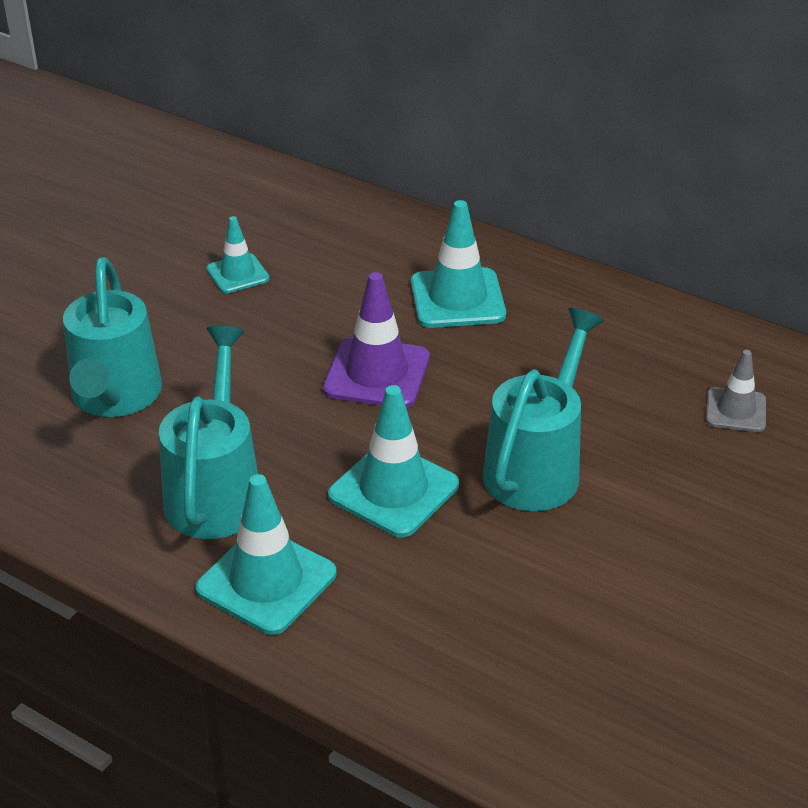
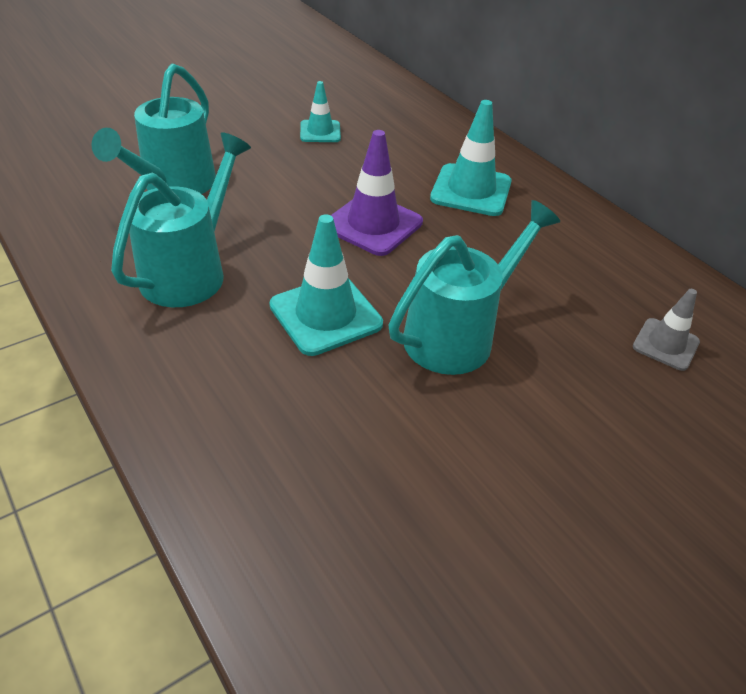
camera: 20 degrees right, 5 degrees up
turquoise traffic cone [195,474,336,635] -> none

